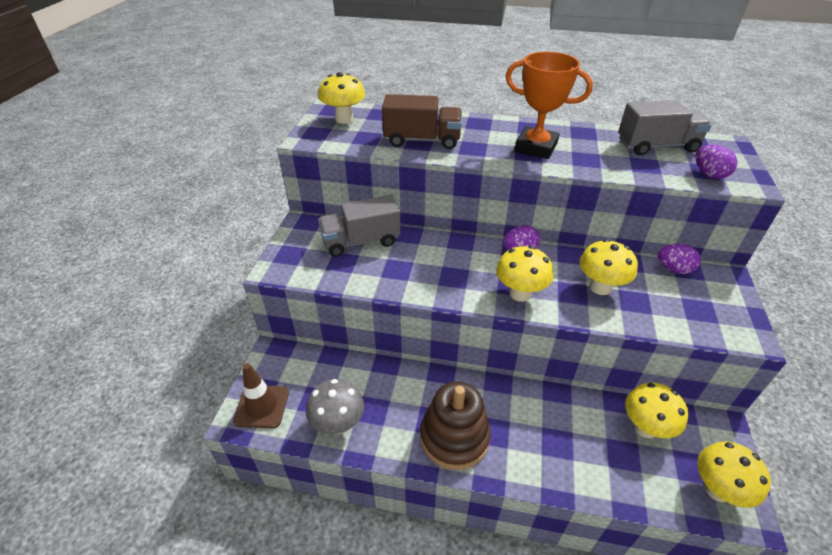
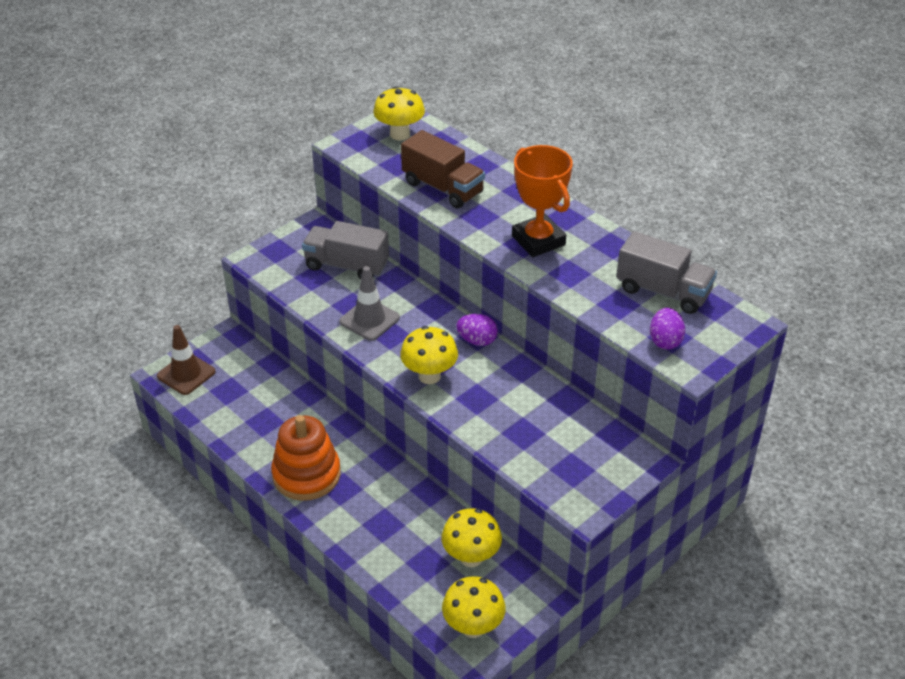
camera: 35 degrees right, 0 degrees up
grey mushroom [306,379,364,434] -> none
brown stacking toy [420,381,491,470] -> orange stacking toy [271,415,341,501]
yellow mushroom [579,239,638,295] -> none
purple egg [658,244,701,274] -> none
none -> grey traffic cone [339,266,400,341]

